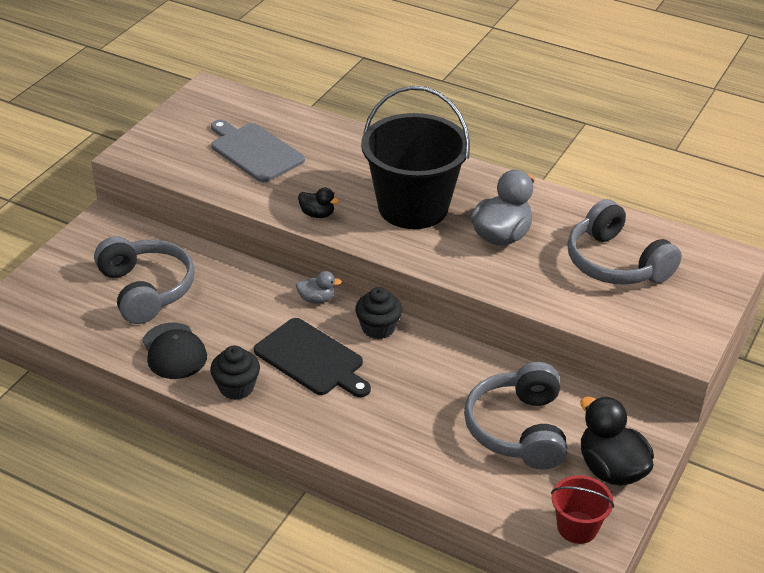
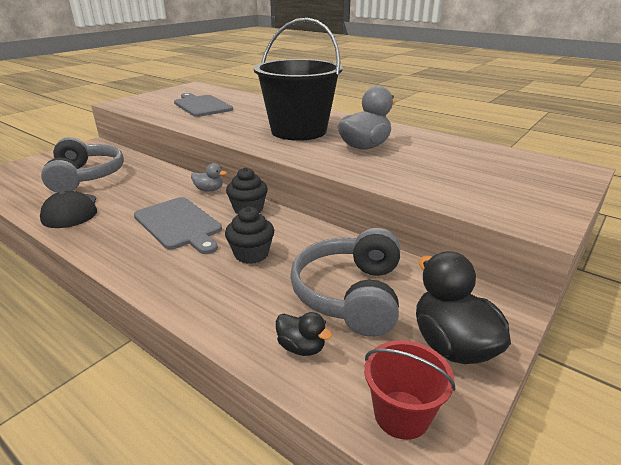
camera: 10 degrees right, 10 degrees down
black cupcake [210,346,260,400] -> black cupcake moved to [225,207,274,264]
black cutting board [254,318,371,397] -> grey cutting board [134,197,222,254]
black duck [298,187,339,218] -> black duck moved to [276,312,332,356]
grey headphones [567,199,682,285] -> none

